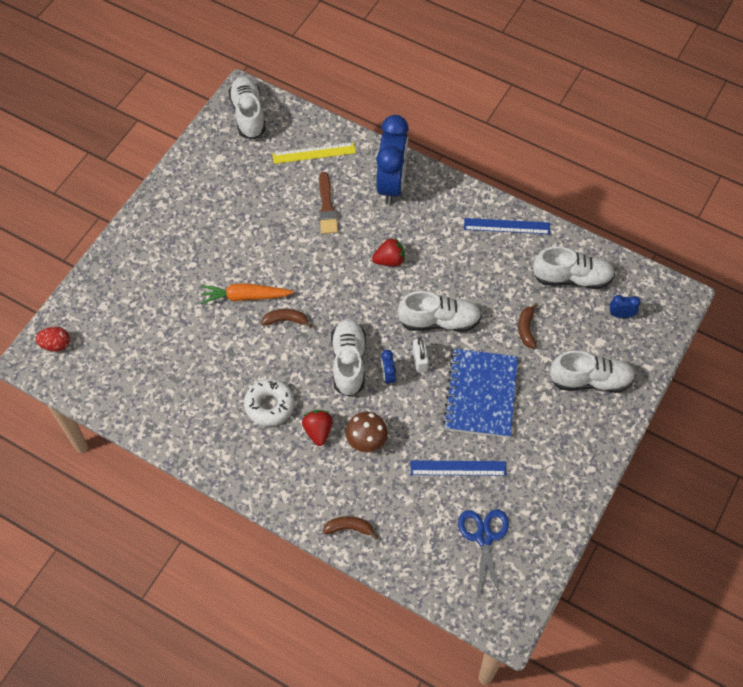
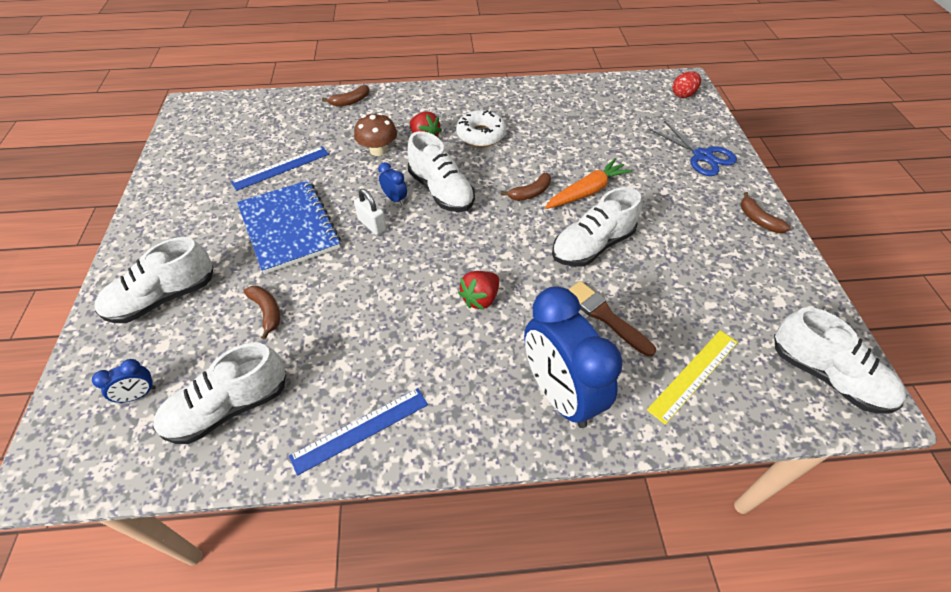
camera: 145 degrees right, 10 degrees down
white shoe [398,291,482,332] -> white shoe moved to [552,187,642,267]
blue scissors [458,510,509,598] -> blue scissors moved to [650,121,737,176]
none -> brown banana [741,192,791,233]

